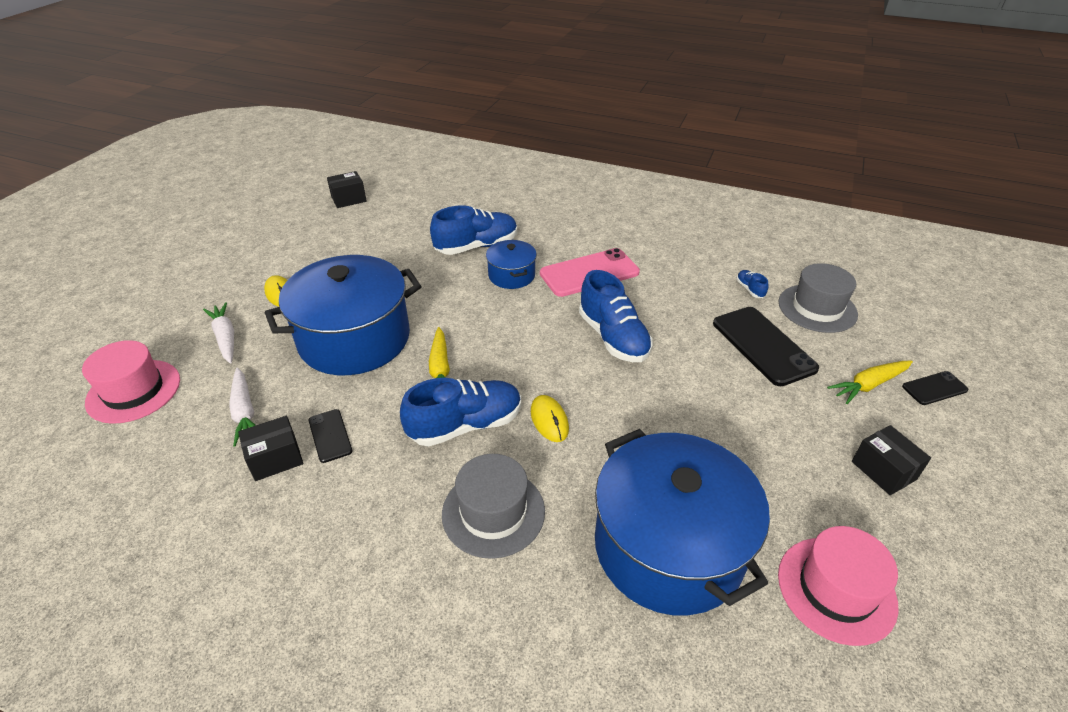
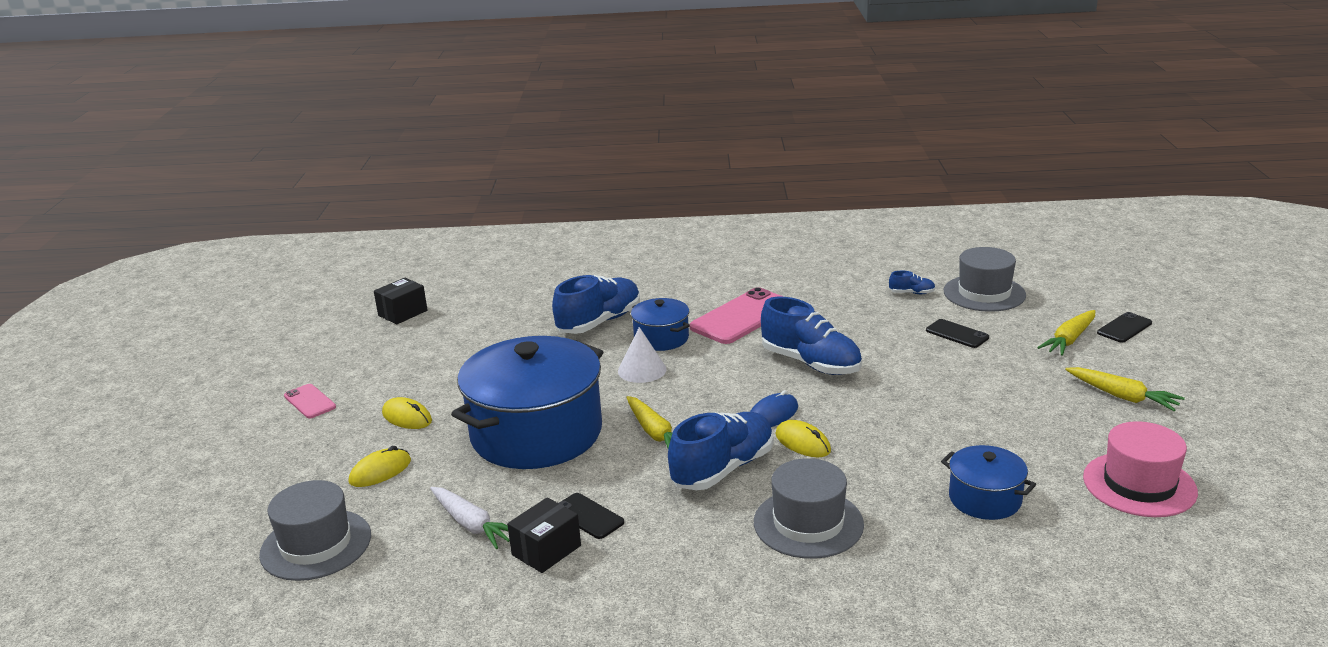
camera: 20 degrees left, 15 degrees down
pink hat [82,340,180,424] -> grey hat [259,480,371,581]
white carrot [203,302,234,364] -> yellow mouse [349,446,411,487]
blue pot [595,429,770,615] -> blue pot [941,445,1036,520], size x0.48
black phone [713,307,819,386] -> black phone [926,319,989,348], size x0.52
blue shoe [736,270,768,298] -> blue shoe turned 135 degrees clockwise [889,271,935,294]
black box [852,425,931,495] -> yellow carrot [1065,367,1185,411]
none -> pink phone [284,384,336,419]
none -> white cone [618,327,667,383]
none -> blue mouse [750,390,798,427]

